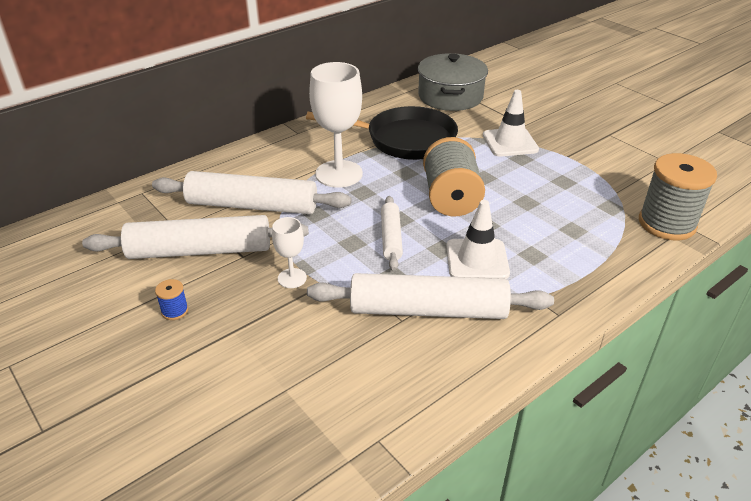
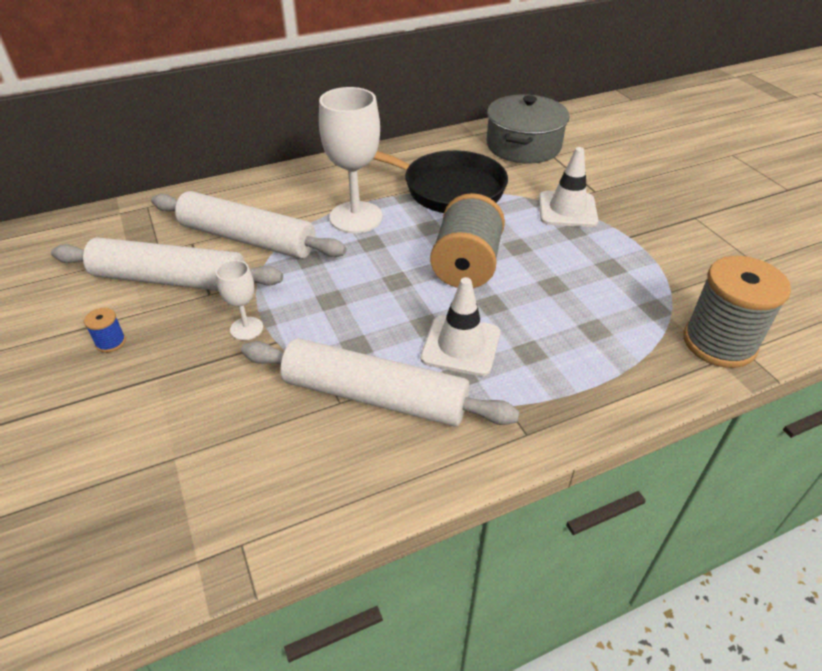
camera: 15 degrees right, 5 degrees up
white rolling pin [381,196,403,270] -> none

